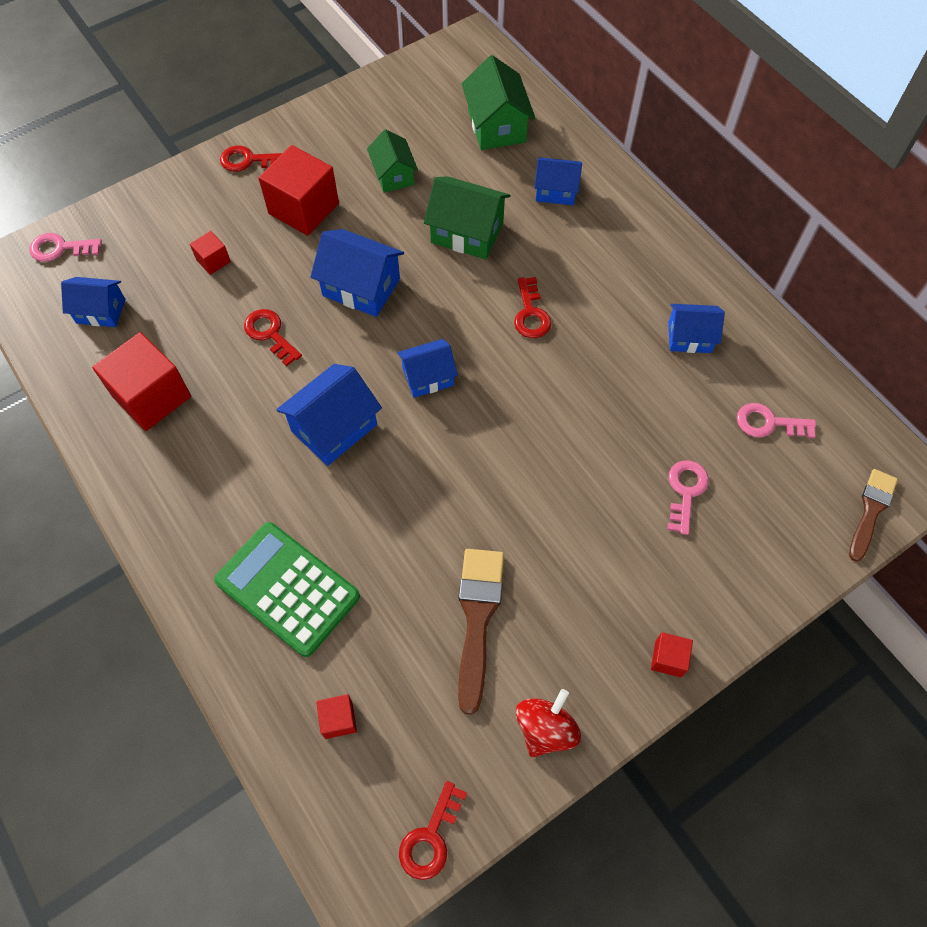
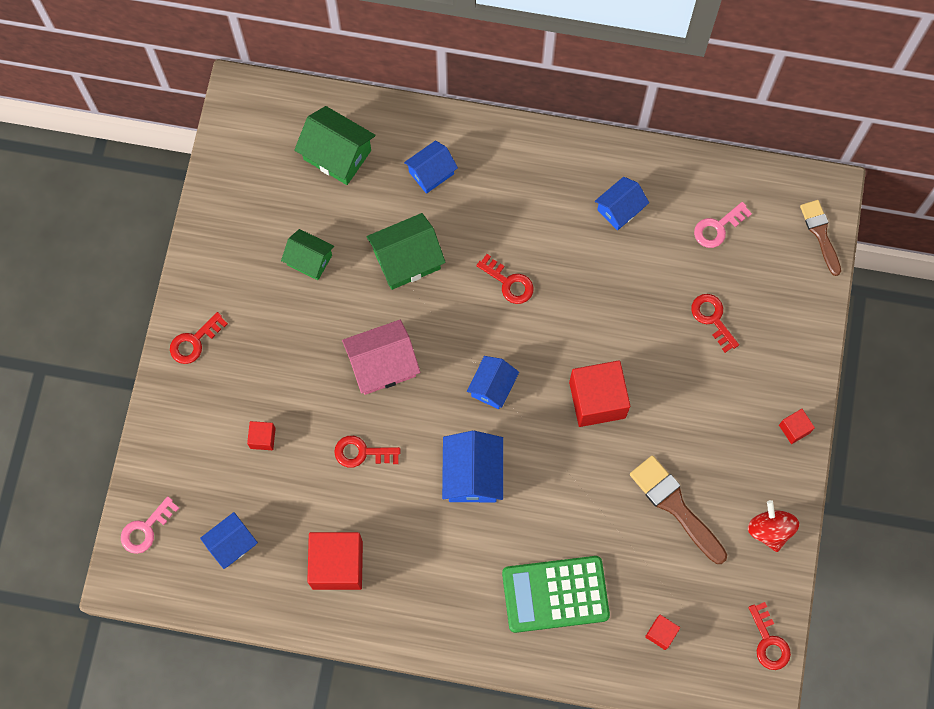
camera: 45 degrees left, 10 degrees up
red cube [258,145,339,236] -> red cube moved to [569,360,630,427]
blue house [311,229,404,317] -> pink house [342,320,420,395]
pink key [667,461,709,535] -> red key [691,294,739,353]

